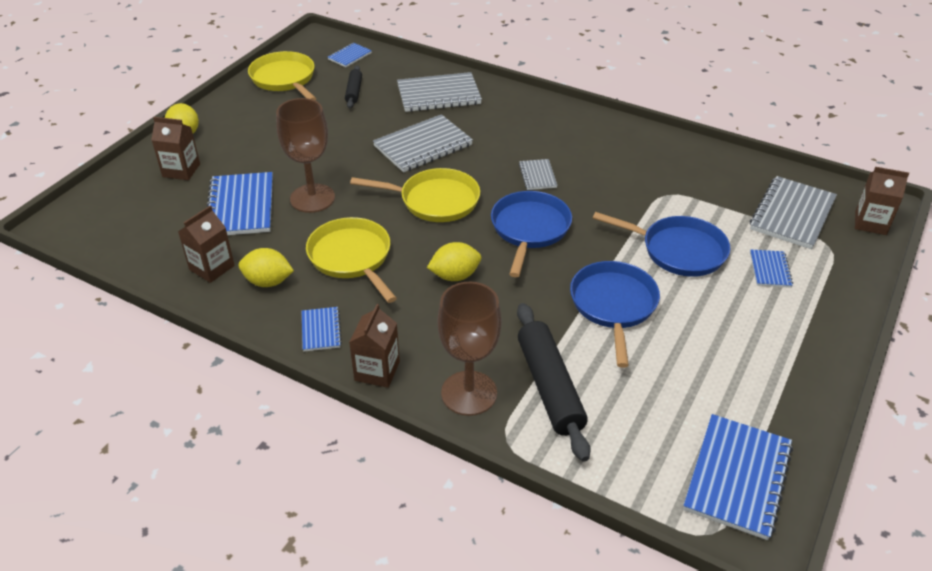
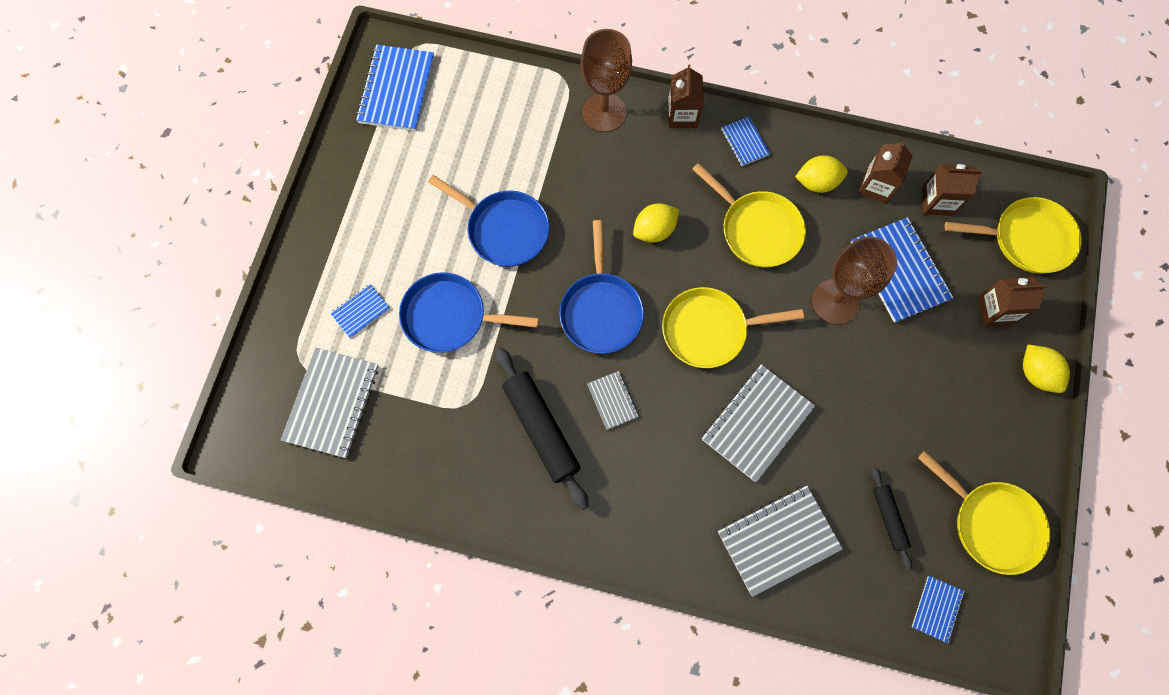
camera: 165 degrees right, 30 degrees up
black rolling pin [517,303,591,462] -> black rolling pin moved to [496,347,589,510]
blue pan [570,261,660,368] -> blue pan turned 45 degrees counterclockwise [428,175,550,267]
blue notebook [750,249,793,288] -> blue notebook turned 60 degrees clockwise [330,284,390,338]
brown carton [855,167,909,235] -> brown carton moved to [922,164,982,216]
none -> yellow pan [945,197,1082,273]

